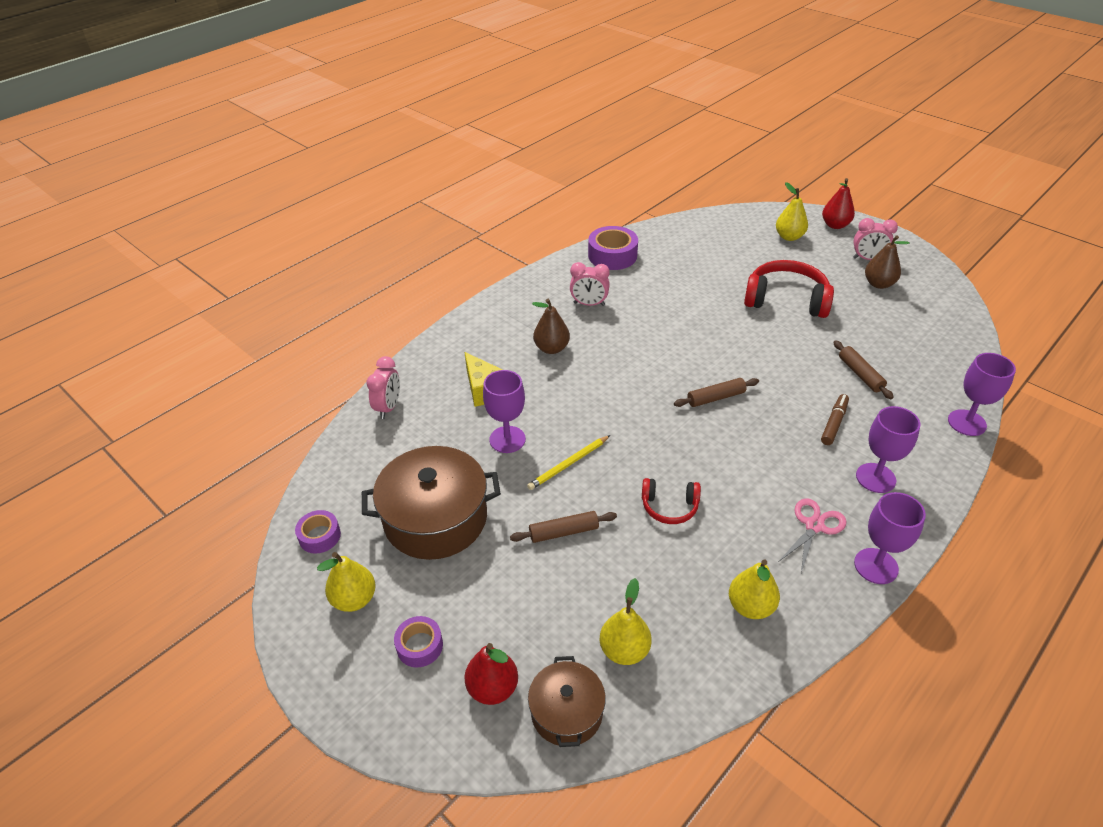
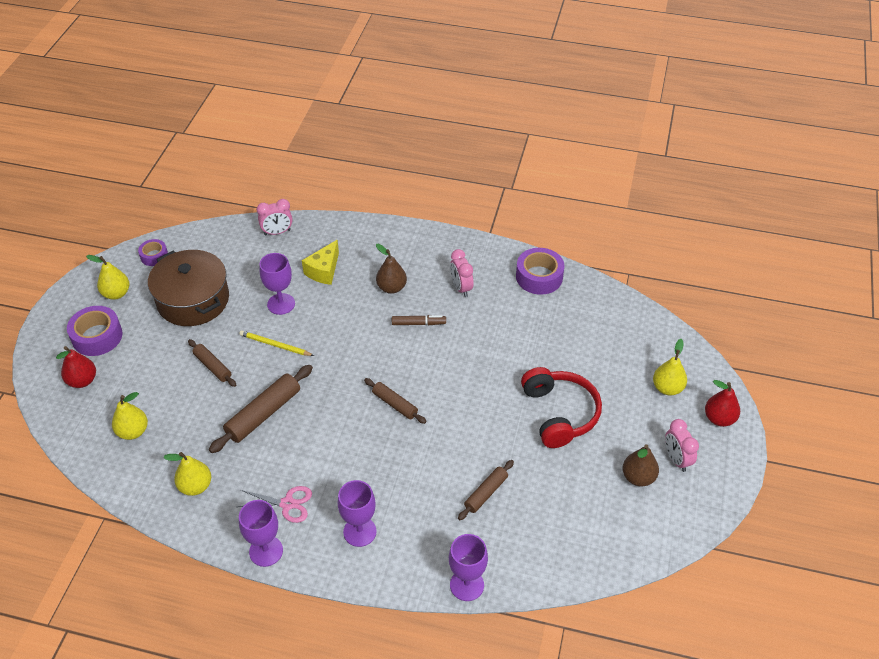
camera: 60 degrees right, 5 degrees up
purple tape [394,616,443,667] -> purple tape [67,306,123,356], size x1.69
brown pot [528,656,606,747] -> none
red headphones [642,478,701,524] -> brown rolling pin [209,365,313,453]
brown marker [821,394,849,445] -> brown marker moved to [392,315,446,325]

